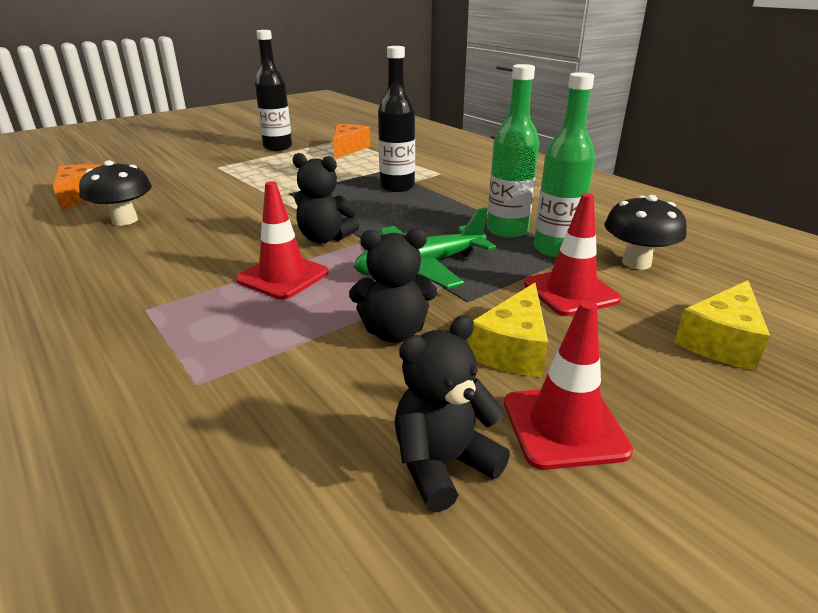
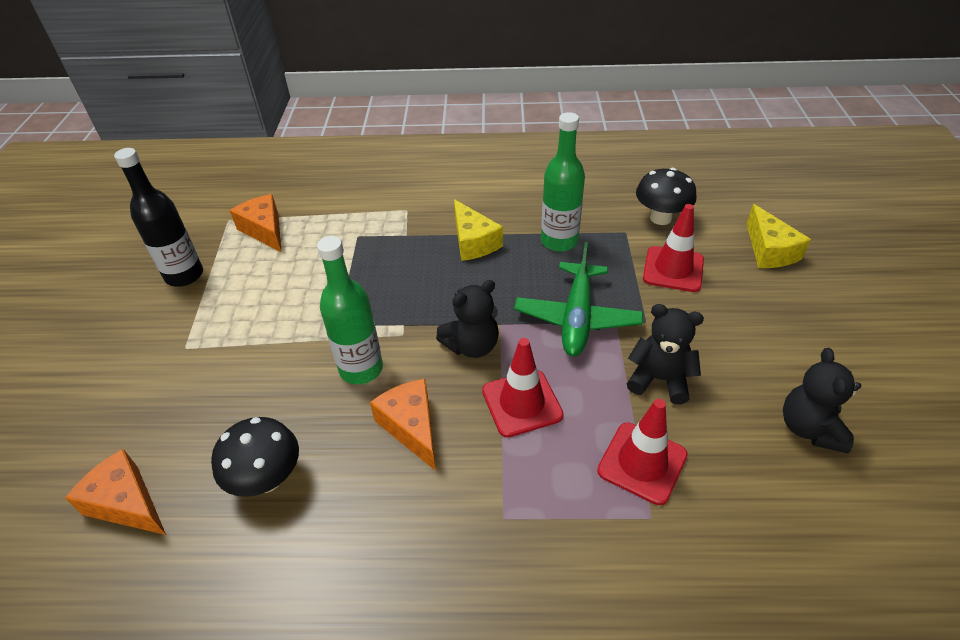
camera: 50 degrees left, 15 degrees up
black teddy bear [349,229,437,343] -> black teddy bear turned 105 degrees counterclockwise [627,304,704,404]
black bottle [378,46,415,192] -> none
yellow cheese [468,283,548,377] -> yellow cheese moved to [454,199,503,261]
red traffic cone [504,300,633,470] -> red traffic cone moved to [597,399,688,505]
green bottle [534,72,595,257] -> green bottle moved to [317,236,383,384]
none -> orange cheese [370,379,436,471]

